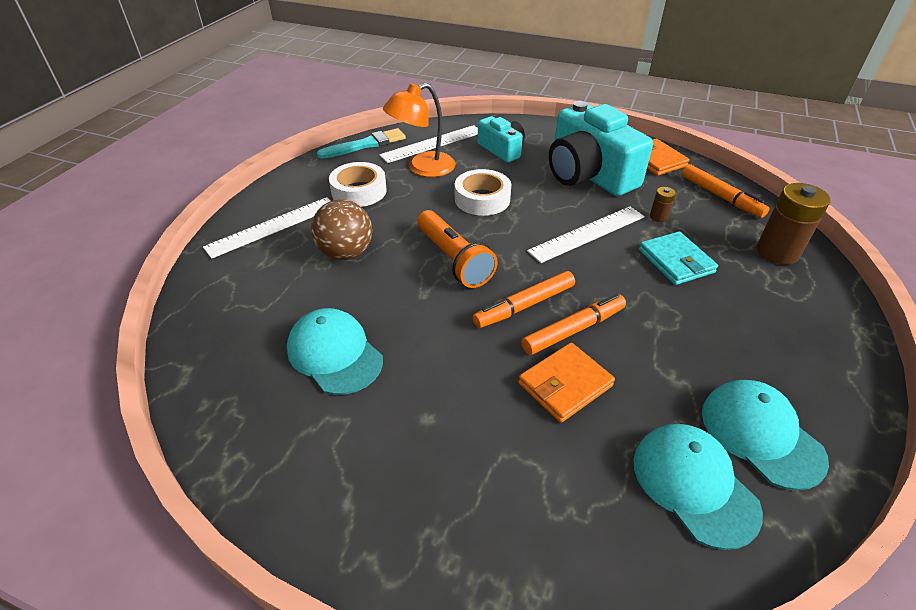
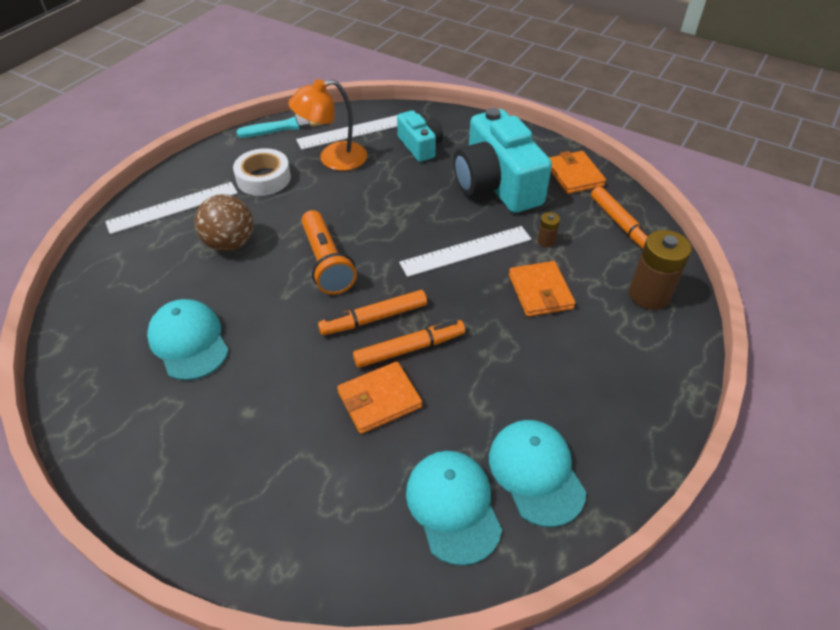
camera: 10 degrees right, 5 degrees up
white tape [455,169,511,216] -> none
turquoise wallet [639,231,718,285] -> orange wallet [509,261,575,317]

